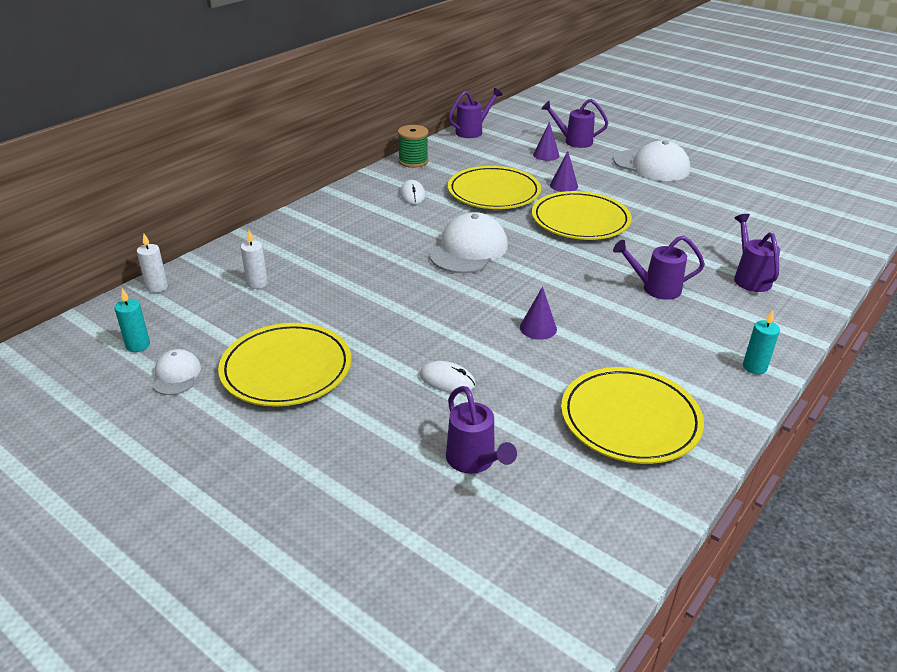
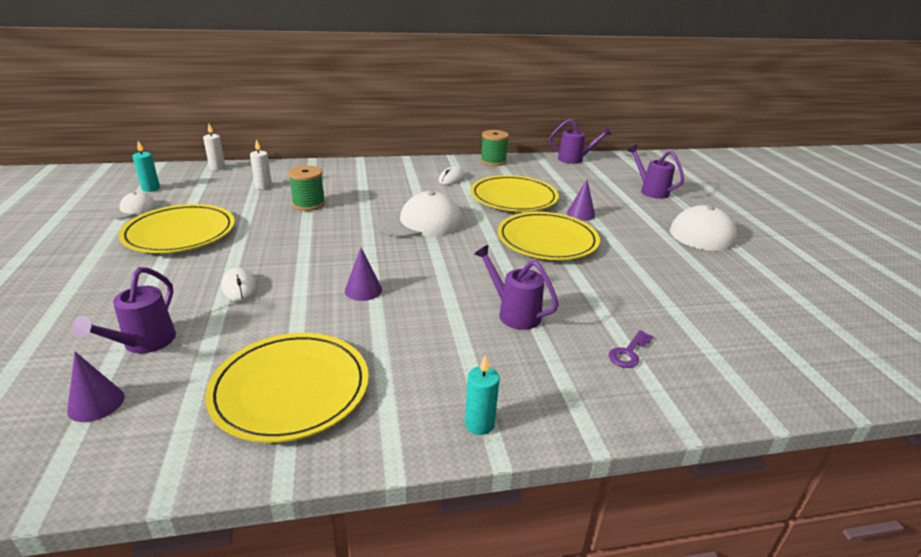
camera: 40 degrees right, 5 degrees down
purple cone [533,121,559,161] -> purple cone moved to [67,352,125,422]
purple watering can [734,214,780,292] -> purple key [609,330,653,368]
none -> green spool [288,166,325,211]

